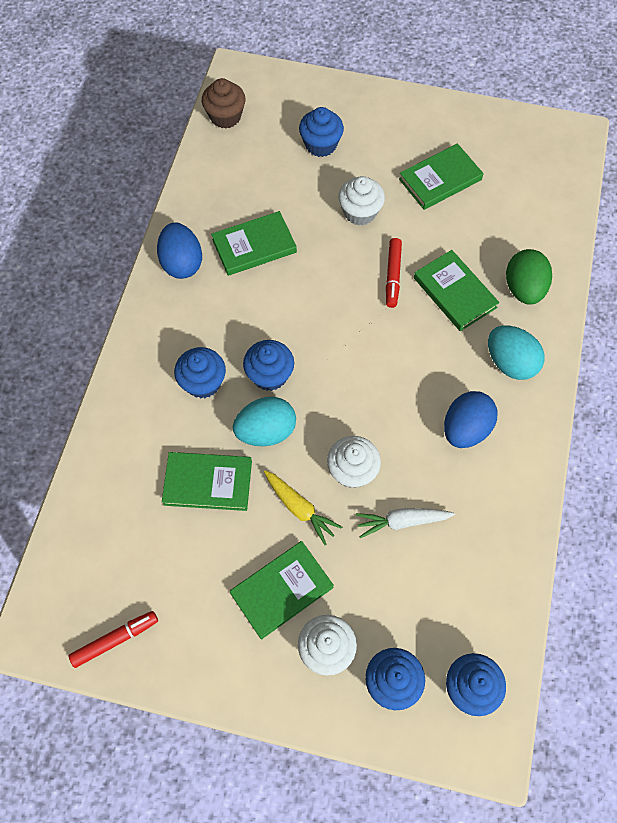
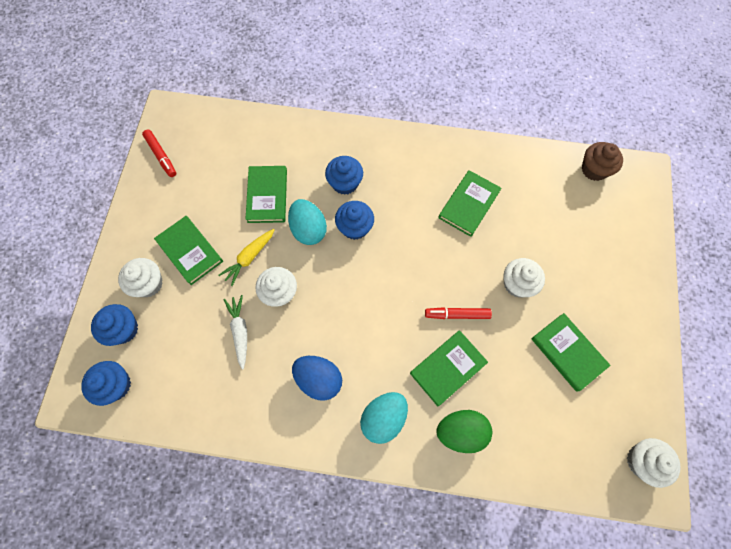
camera: 85 degrees right, 5 degrees up
blue egg [157,223,202,279] -> none
green book [211,211,297,276] -> green book turned 60 degrees clockwise [438,170,501,237]
blue cupcake [299,107,344,157] -> none
none -> white cupcake [627,438,681,488]

